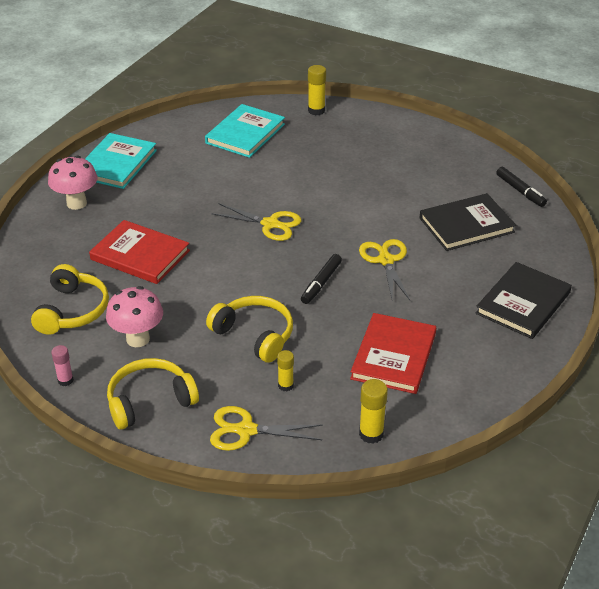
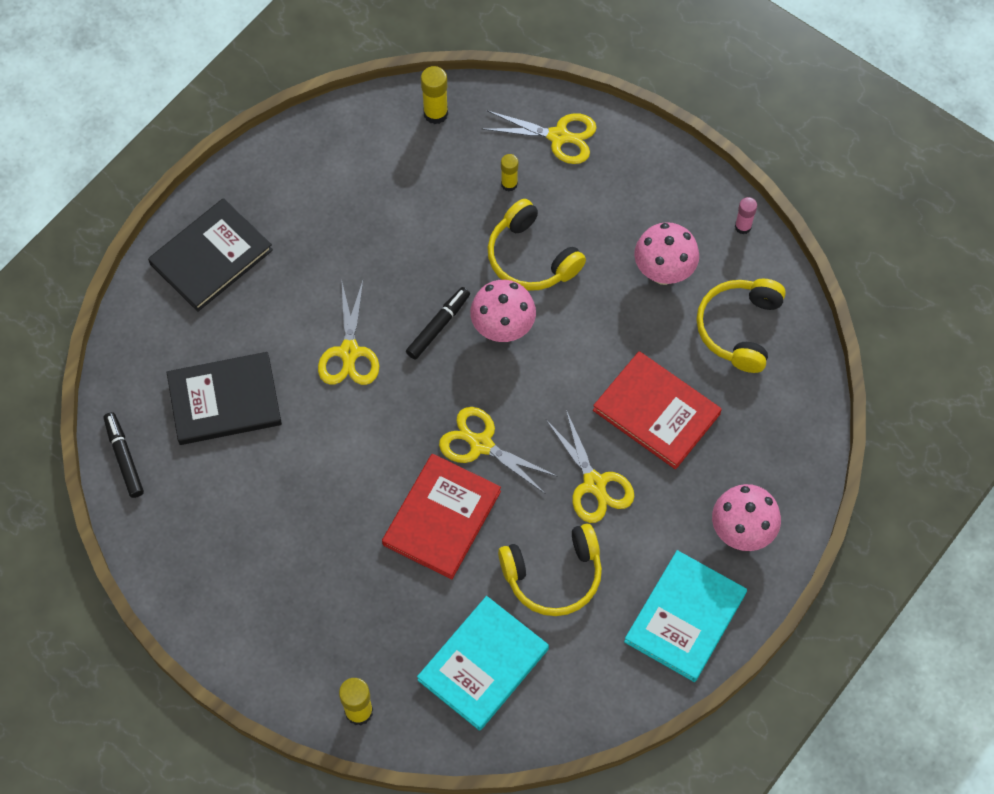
camera: 170 degrees left, 25 degrees up
yellow headphones [107,358,199,430] -> yellow headphones moved to [498,523,602,616]
red book [350,313,436,394] -> red book moved to [382,454,501,580]
none -> pink mushroom [470,280,536,342]
none -> yellow scissors [546,410,634,523]

